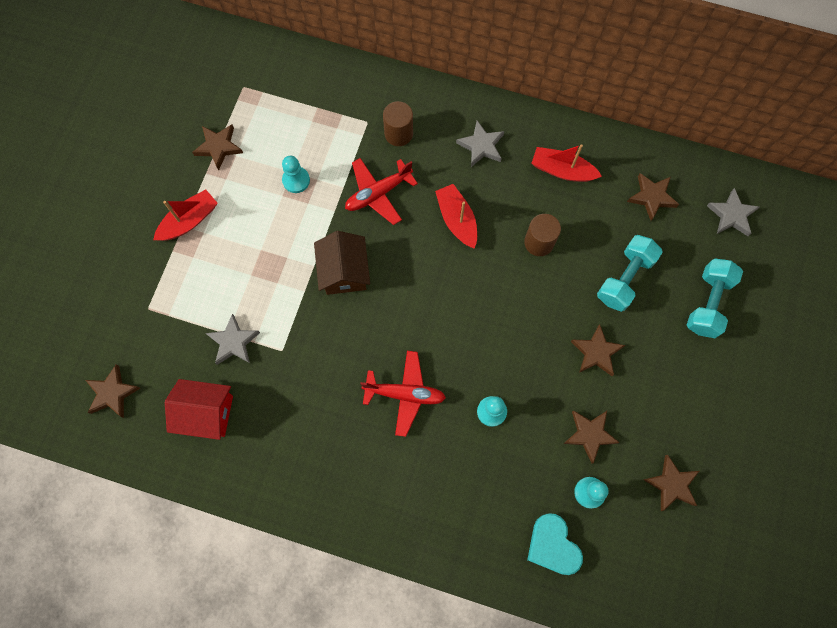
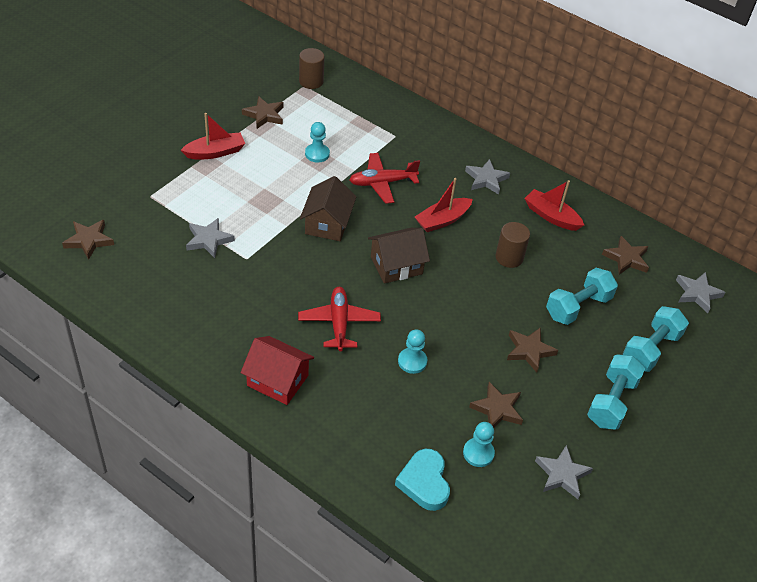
camera: 15 degrees right, 25 degrees down
red house [165,379,233,440] -> red house moved to [241,336,314,405]
red plane [360,351,446,437] -> red plane turned 120 degrees counterclockwise [298,287,381,351]
brown cylinder [383,101,413,146] -> brown cylinder moved to [299,48,325,89]
red boat [435,184,477,249] -> red boat turned 120 degrees counterclockwise [415,178,473,232]
brown star [644,455,699,511] -> grey star [535,445,593,499]
none -> brown house [368,228,430,284]
none -> turquoise dumbbell [587,355,645,430]

